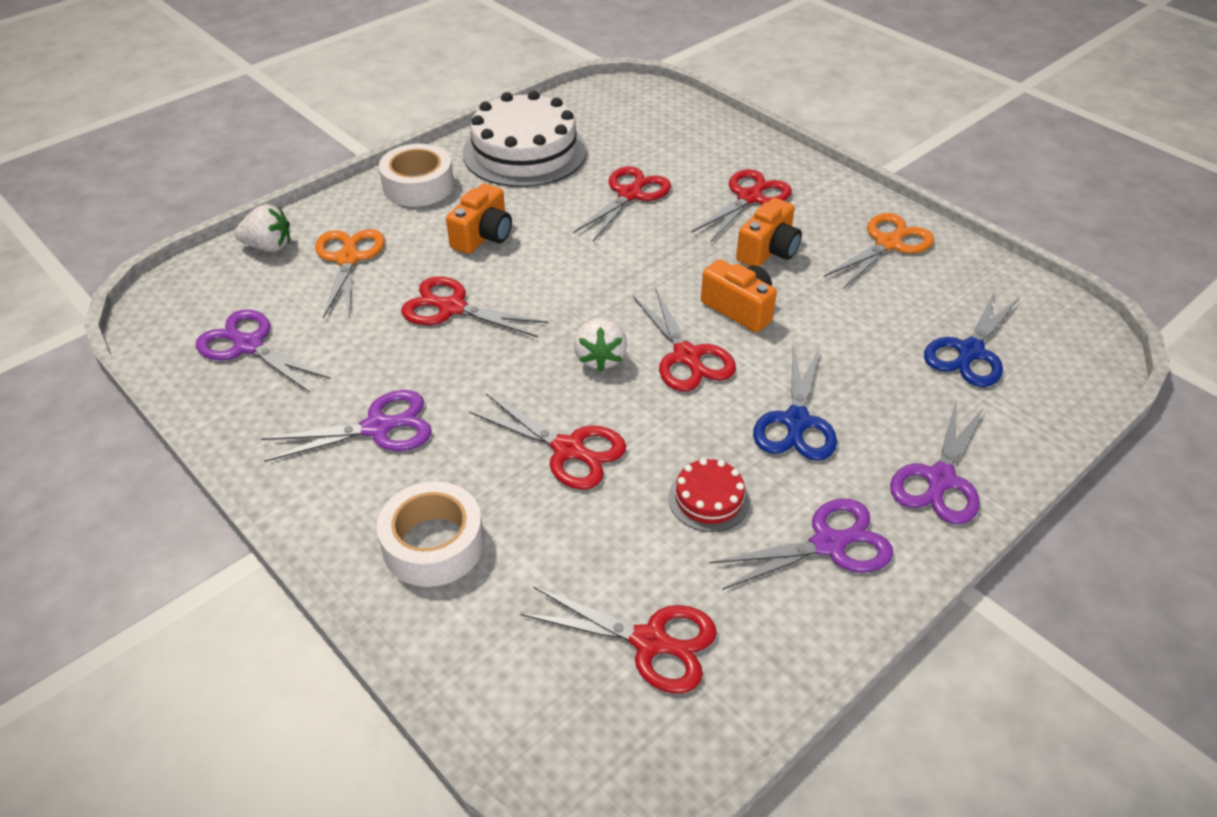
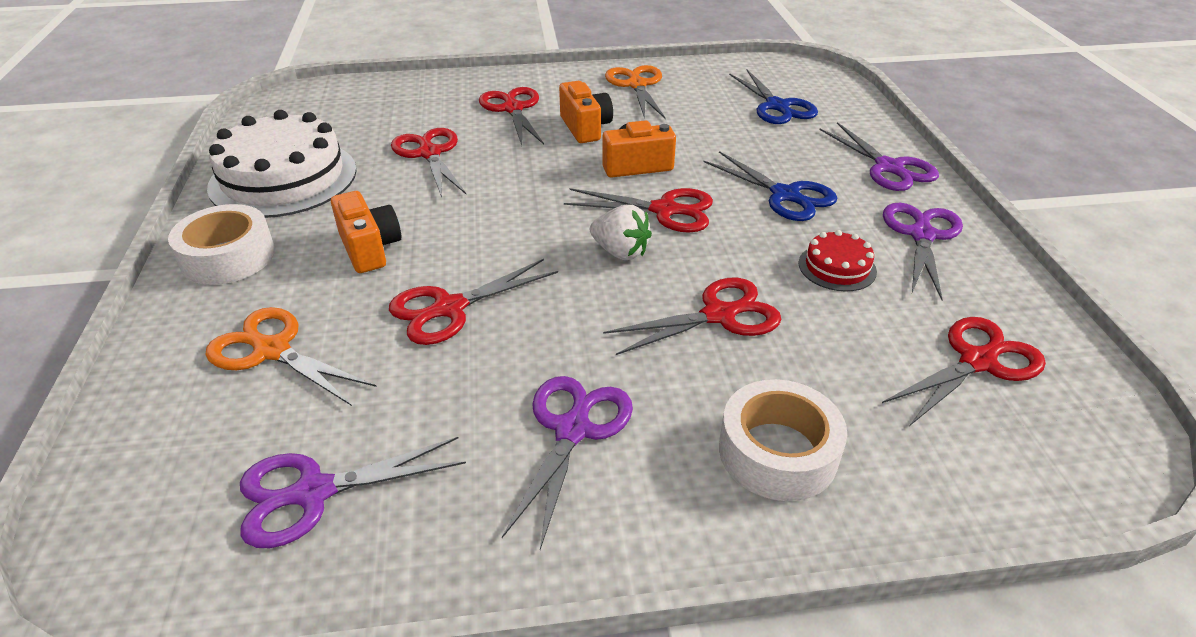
camera: 55 degrees left, 5 degrees down
white strawberry [234,204,290,252] -> none

